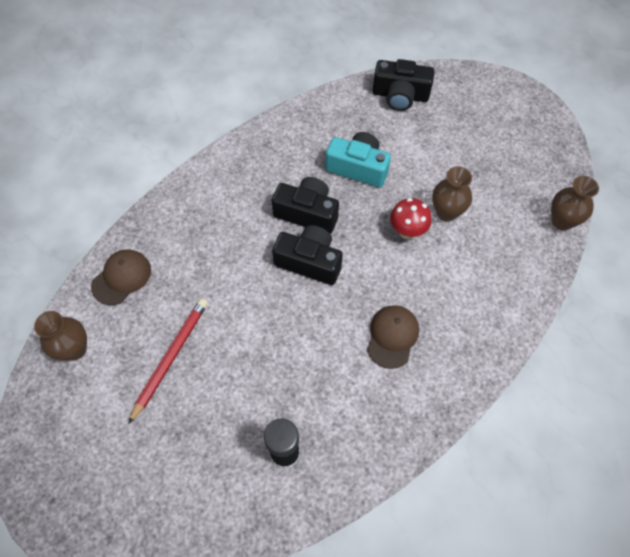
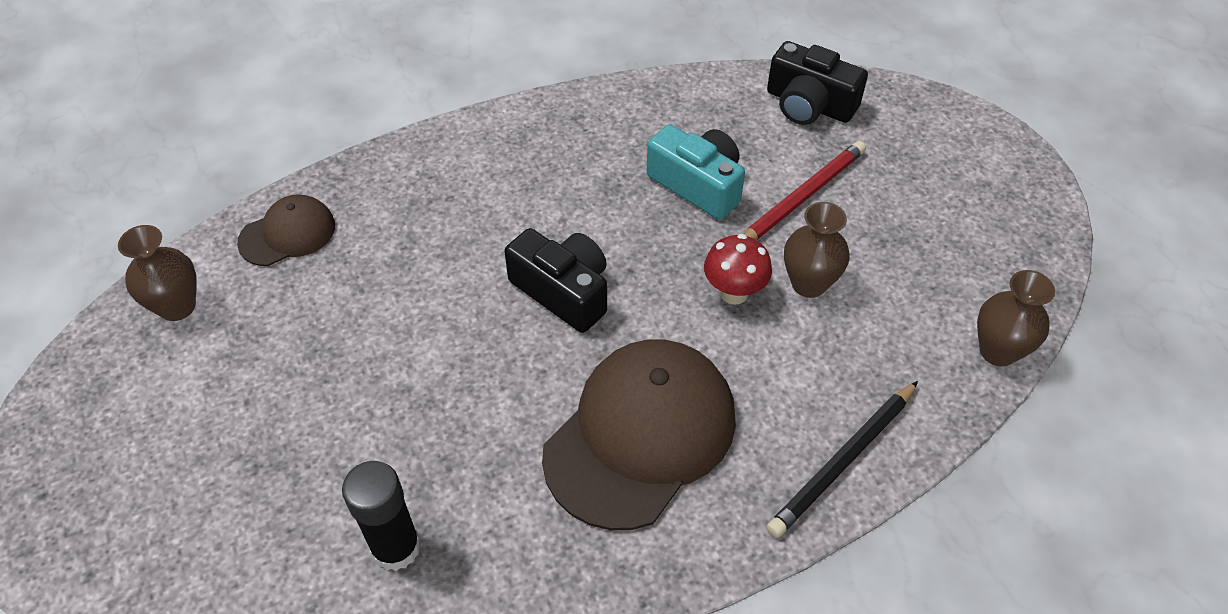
camera: 20 degrees right, 10 degrees down
red pencil [128,298,208,424] -> red pencil moved to [744,141,866,240]
black camera [272,177,339,234] -> none
brown cap [367,305,419,369] -> brown cap [542,340,736,530], size x1.95
none -> black pencil [767,381,918,538]

